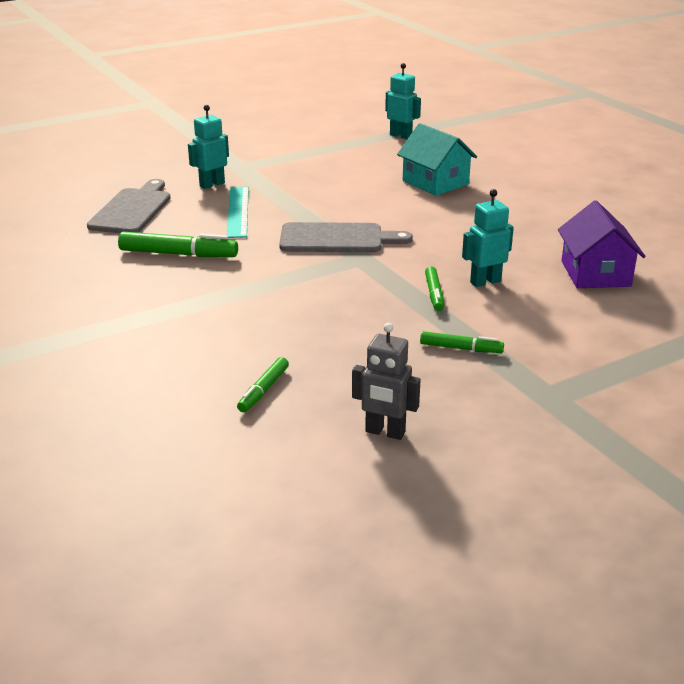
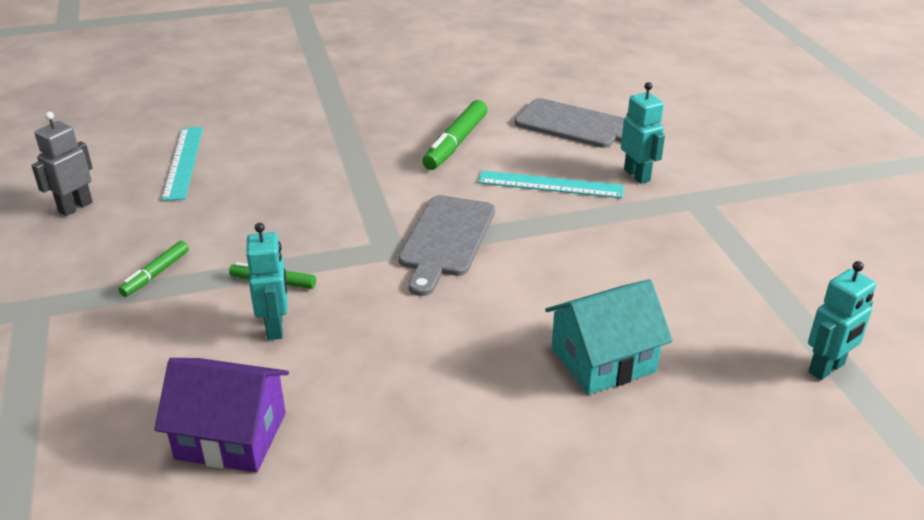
camera: 105 degrees right, 5 degrees up
green marker [237,357,289,412] -> turquoise ruler [162,127,203,201]

